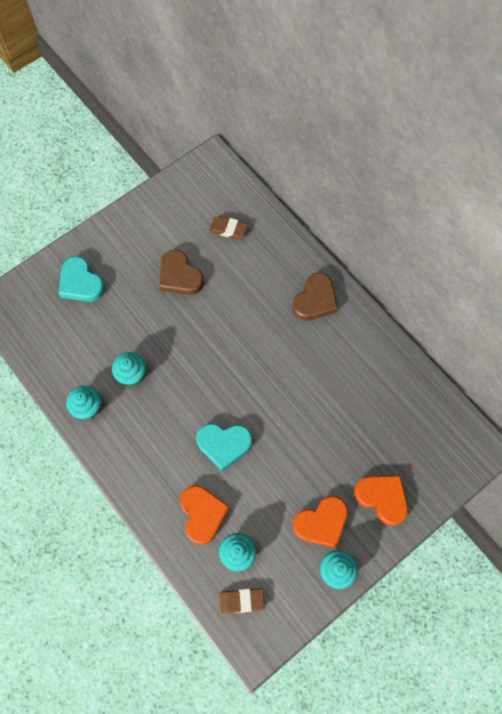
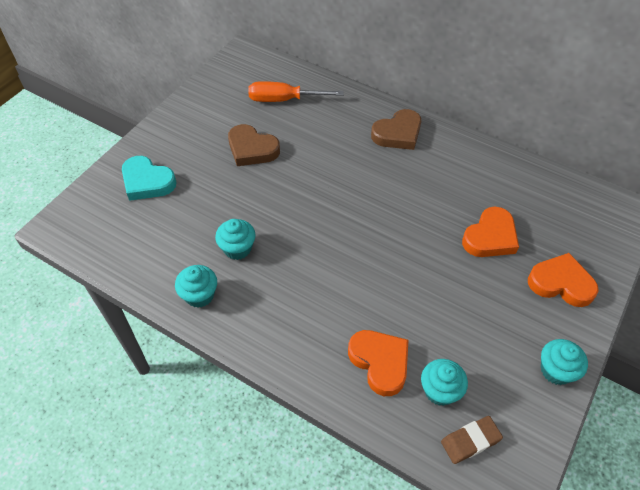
camera: 20 degrees left, 15 degrees down
turquoise heart [196,423,252,471] -> none
brown eraser [209,216,248,239] -> orange screwdriver [248,81,344,102]
brown heart [292,273,338,321] -> brown heart turned 45 degrees clockwise [371,109,421,150]
orange heart [293,496,348,548] -> orange heart moved to [462,207,519,257]

